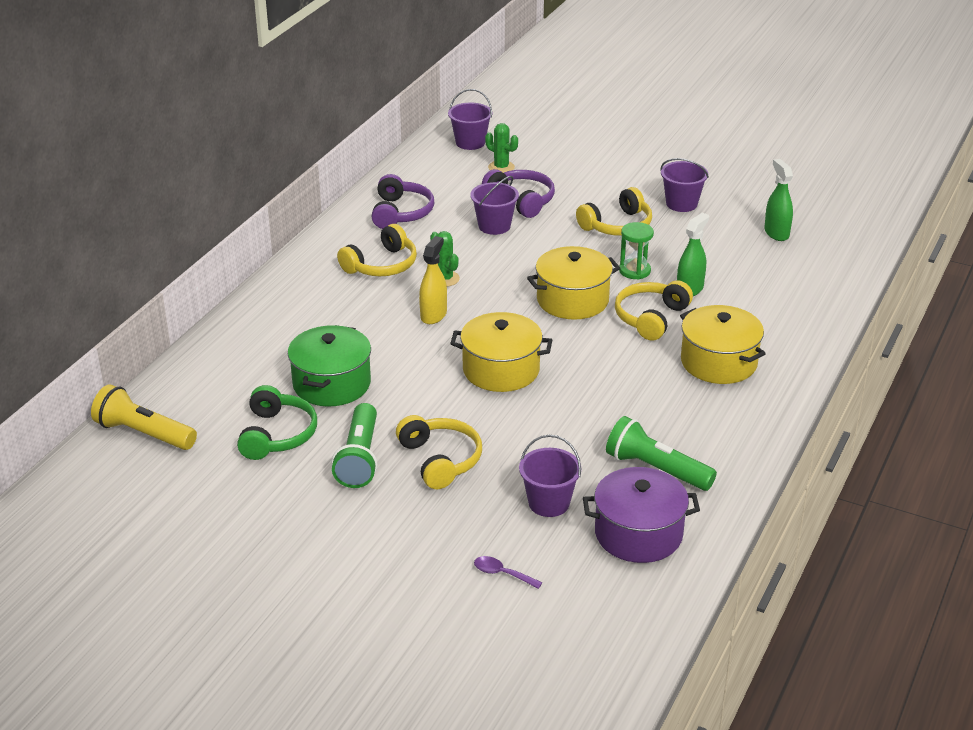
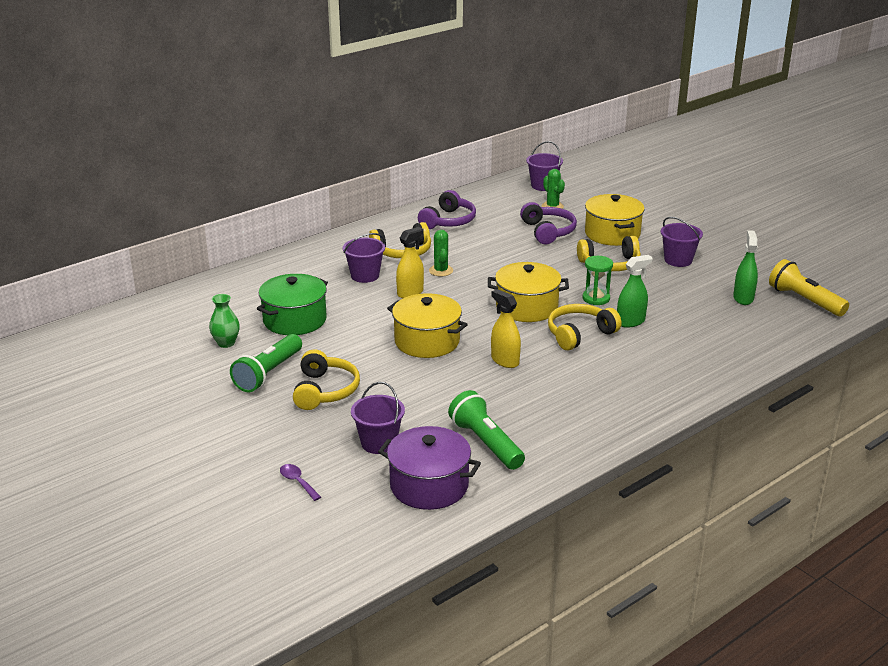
camera: 25 degrees right, 5 degrees down
yellow flashlight [91,384,197,450] -> yellow flashlight moved to [769,259,849,316]
green headphones [237,385,317,460] -> green vase [209,294,240,348]
purple bucket [470,176,519,235] -> purple bucket moved to [343,233,385,283]
yellow pot [680,305,766,384] -> yellow pot moved to [585,194,645,246]
none -> yellow spray bottle [491,289,521,368]

